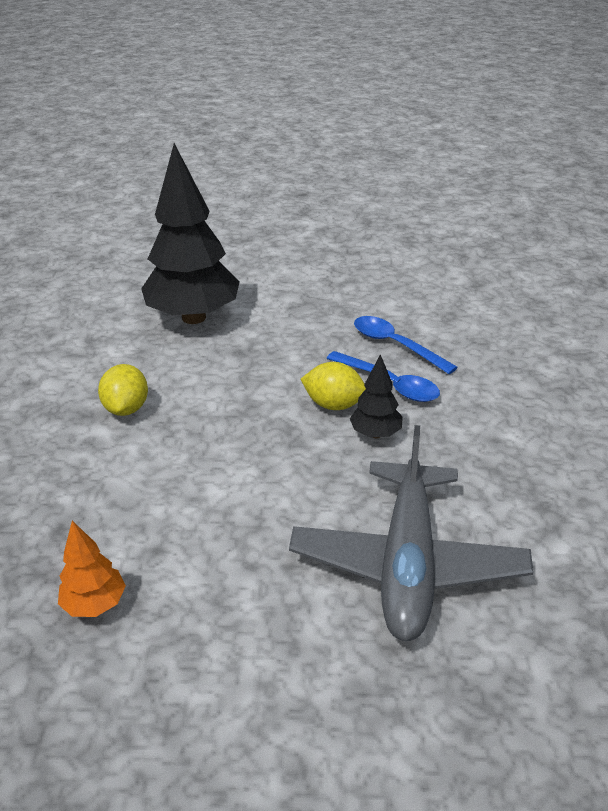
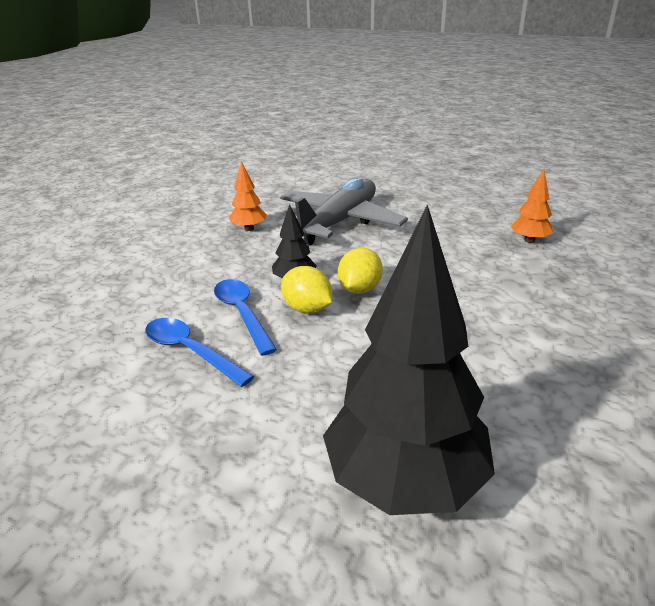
camera: 155 degrees left, 5 degrees down
yellow lemon [98,364,148,416] -> yellow lemon moved to [338,248,383,294]
blue spoon [354,316,458,374] -> blue spoon turned 150 degrees clockwise [145,318,254,387]
none -> orange tree [229,161,267,231]

